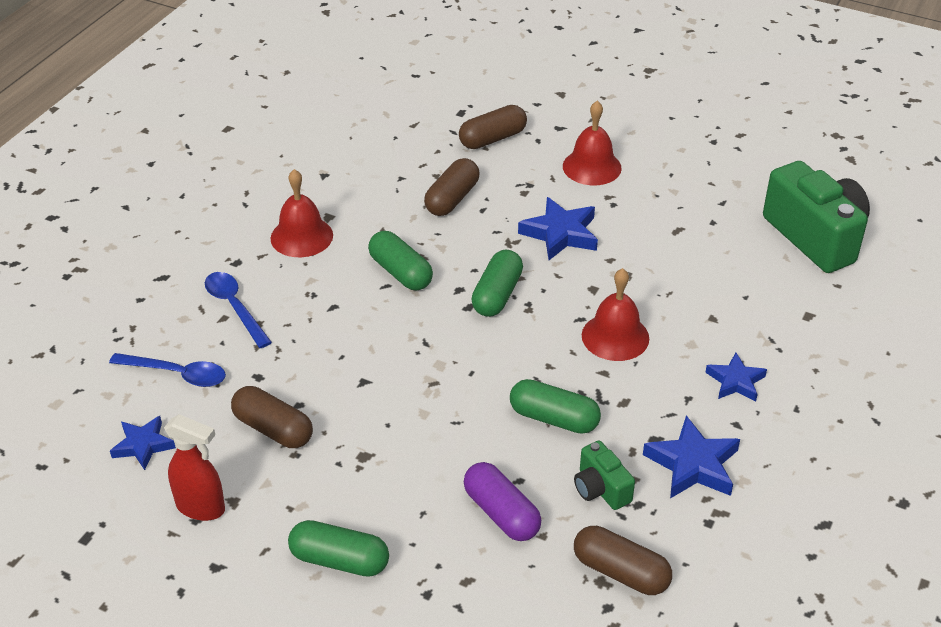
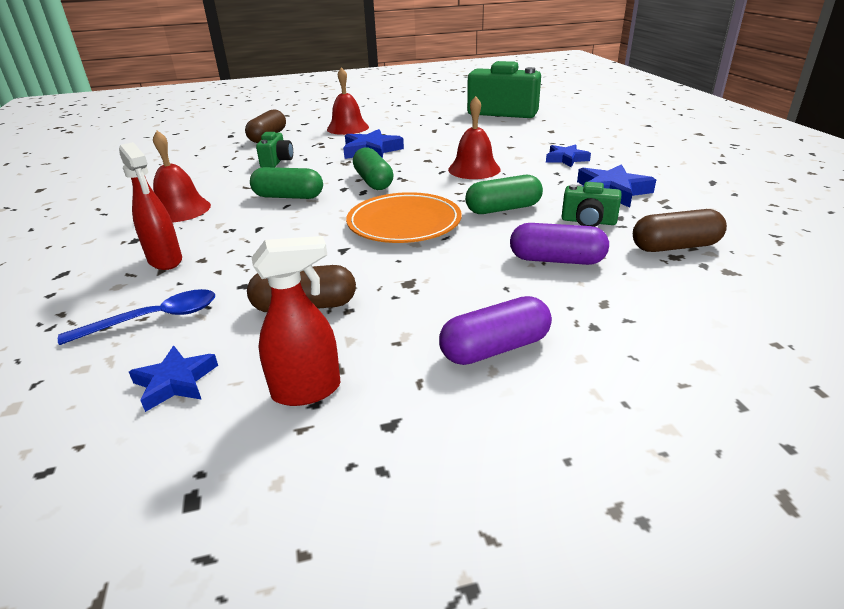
camera: 40 degrees left, 10 degrees down
blue spoon [205,272,272,348] -> red spray bottle [119,142,182,270]
green capsule [288,520,389,577] -> purple capsule [439,296,552,365]
brown capsule [424,158,479,216] -> green camera [256,132,293,168]
none -> orange plate [346,192,461,243]

